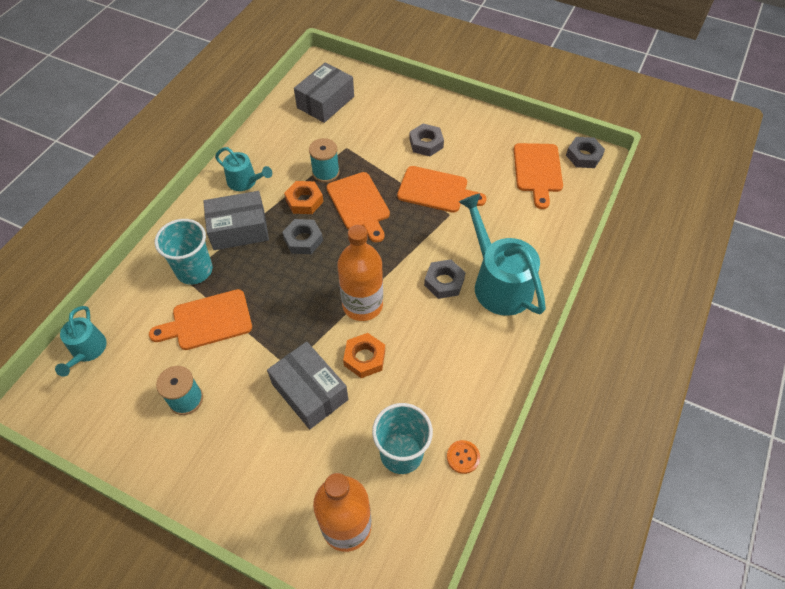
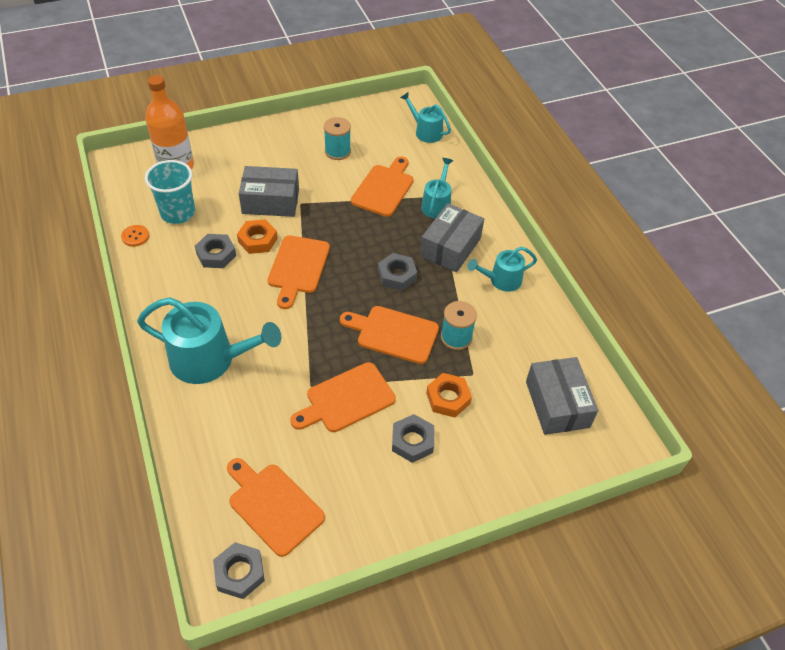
camera: 130 degrees right, 5 degrees down
turquoise cup [155,219,213,285] -> turquoise watering can [421,158,453,219]
orange nut [284,181,323,214] -> orange nut moved to [426,373,472,418]
orange bottle [337,225,383,321] -> orange cutting board [268,235,330,309]
grey nut [424,259,465,299] -> grey nut moved to [195,234,236,268]

